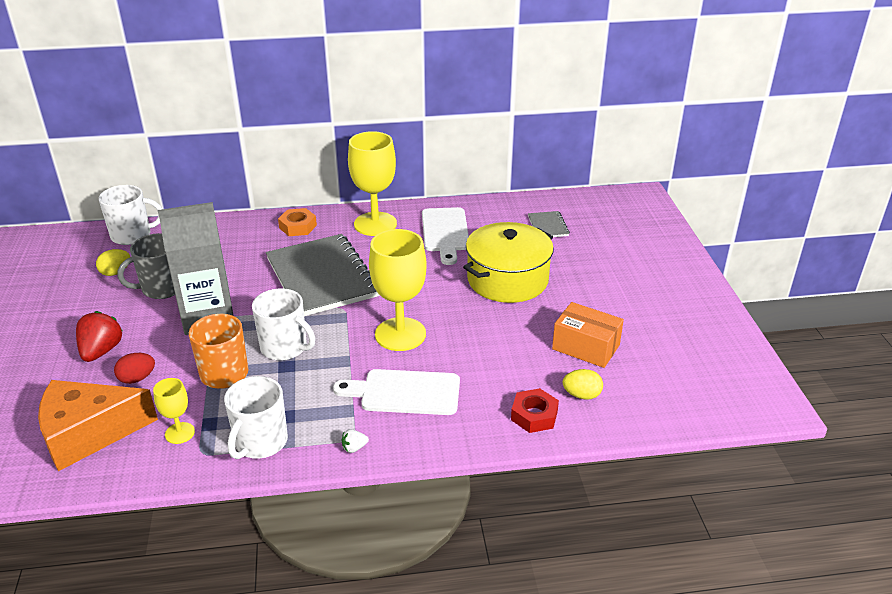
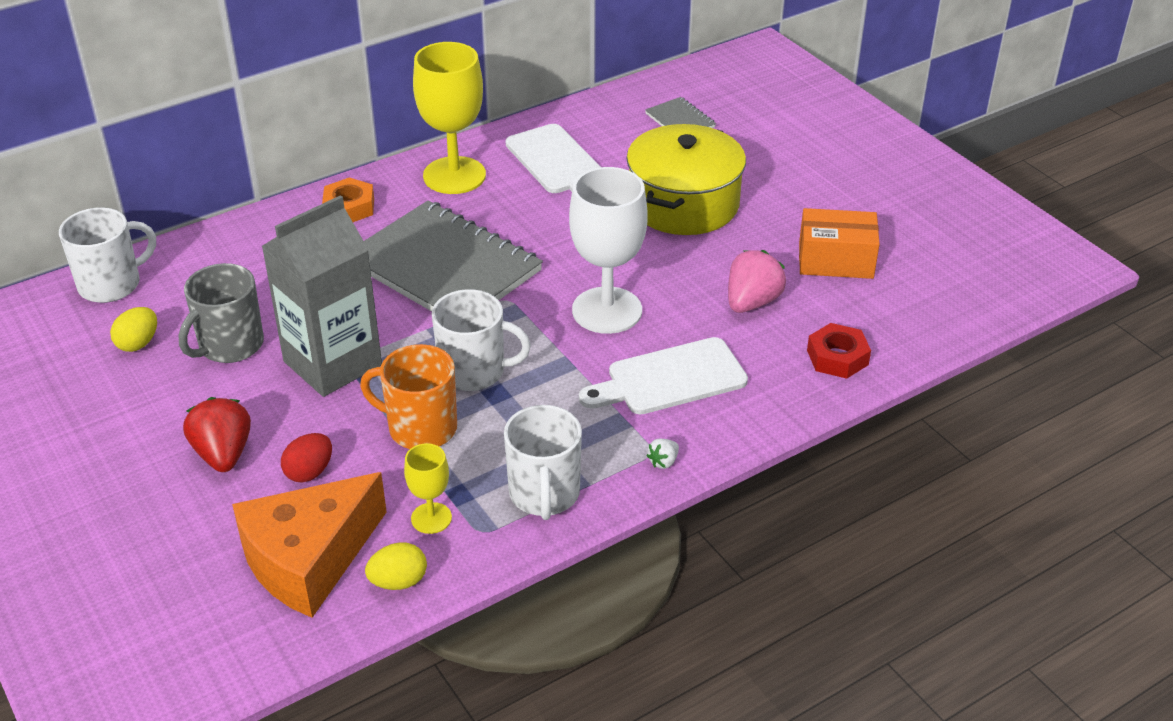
camera: 25 degrees left, 5 degrees up
yellow goblet [369,229,427,351] -> white goblet [569,167,647,334]
yellow egg [563,369,603,400] -> yellow egg moved to [365,542,427,590]
none -> pink strawberry [728,250,786,313]

